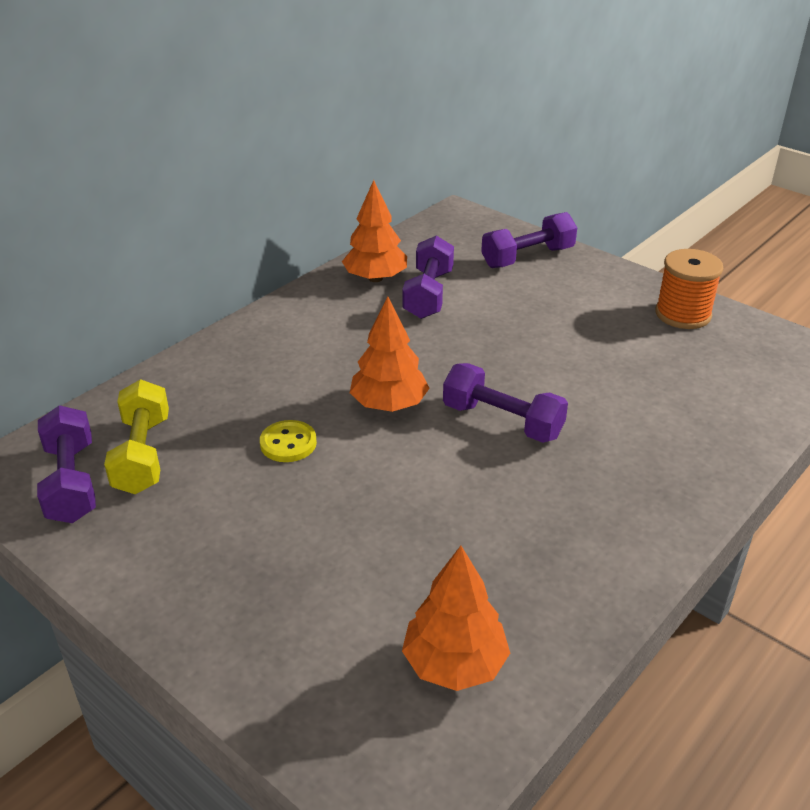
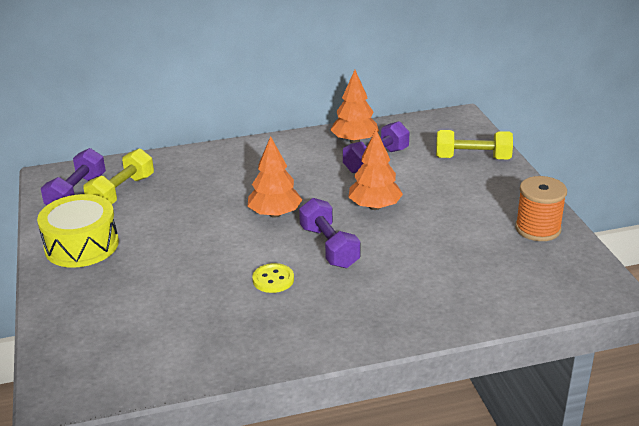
camera: 35 degrees right, 5 degrees down
yellow button [260,420,317,462] -> yellow button moved to [252,263,294,293]
orange tree [402,546,510,691] -> orange tree moved to [348,130,403,210]
purple dumbbell [481,212,577,268] -> yellow dumbbell [436,130,513,160]
none -> yellow drum [37,194,119,268]

